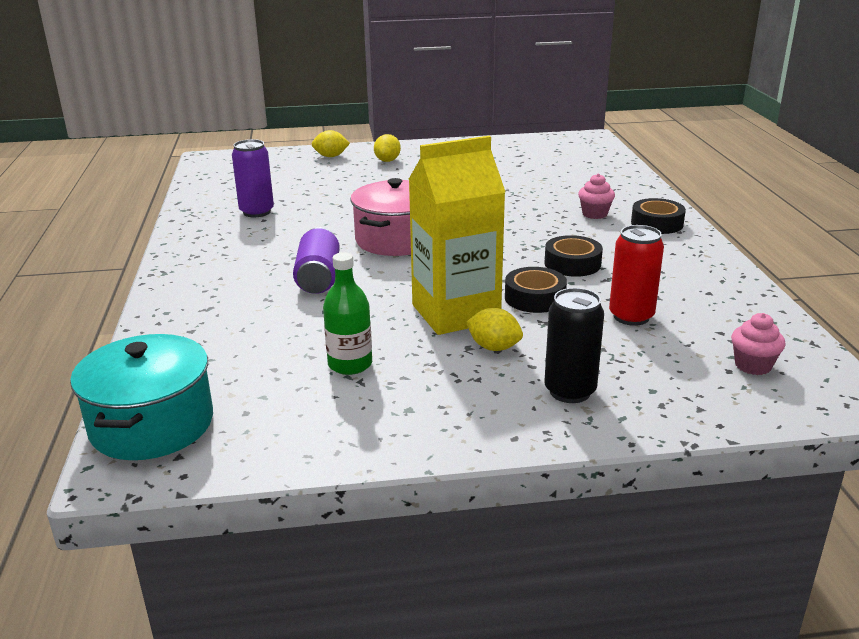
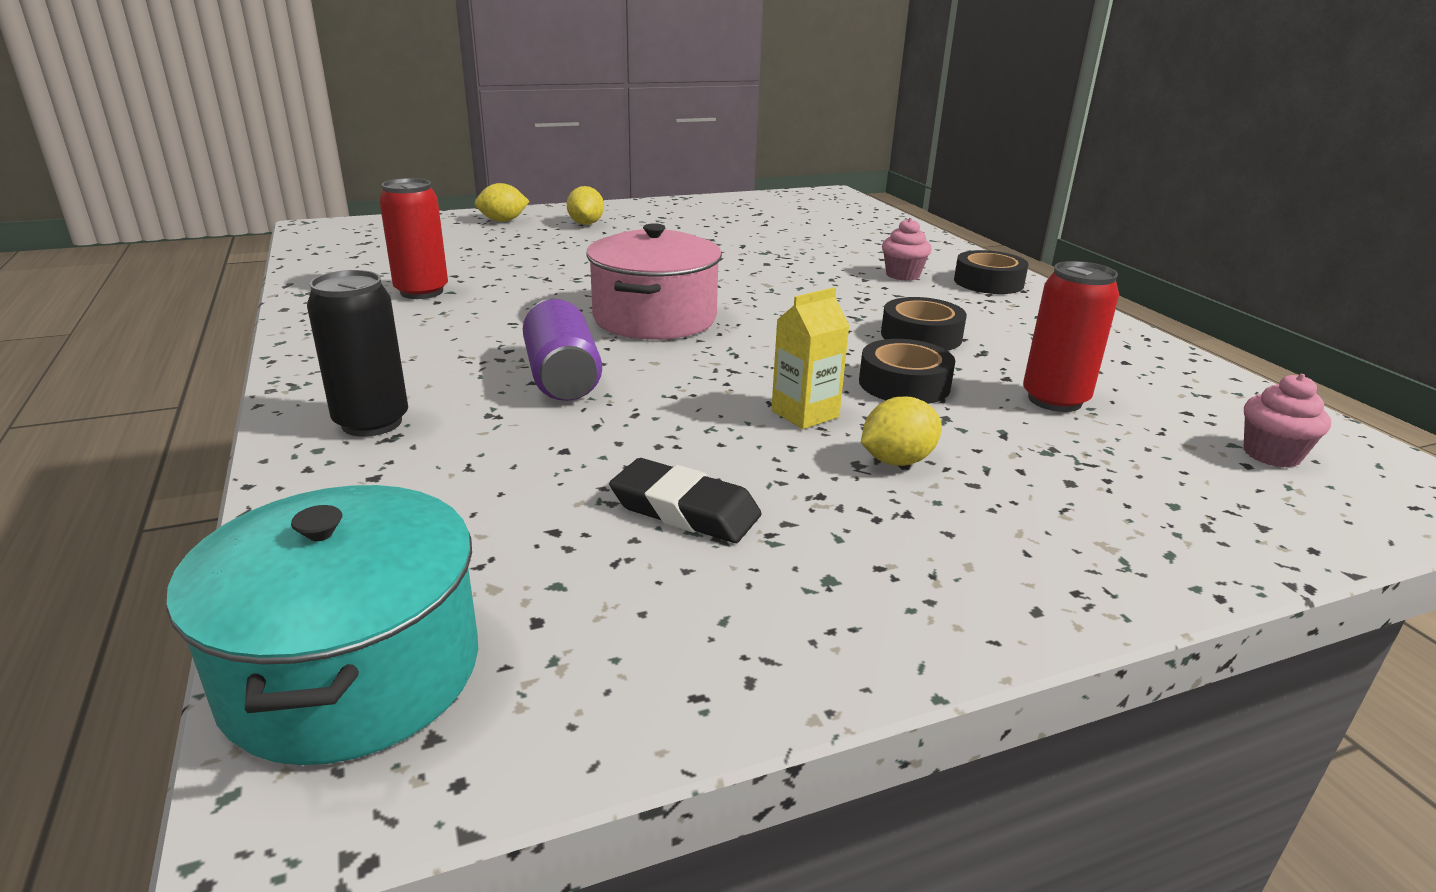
camera: 15 degrees left, 0 degrees up
purple can [232,139,274,217] -> red can [379,178,448,299]
green bottle [323,252,372,375] -> black eraser [609,458,761,543]
yellow carton [409,136,505,335] -> yellow carton [771,287,850,429], size x0.46
yellow lemon [466,308,523,351] -> yellow lemon turned 45 degrees counterclockwise [861,397,942,466]
black can [545,288,604,403] -> black can moved to [307,270,408,437]

